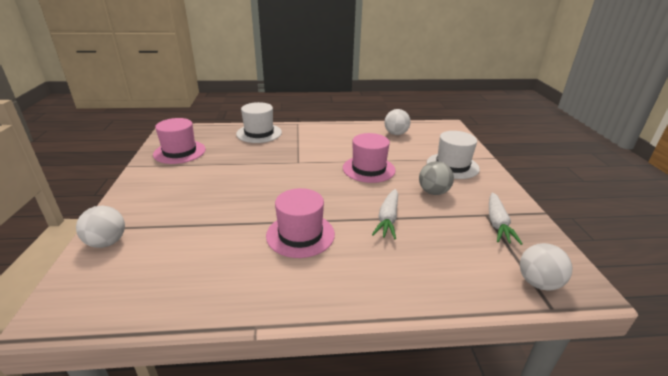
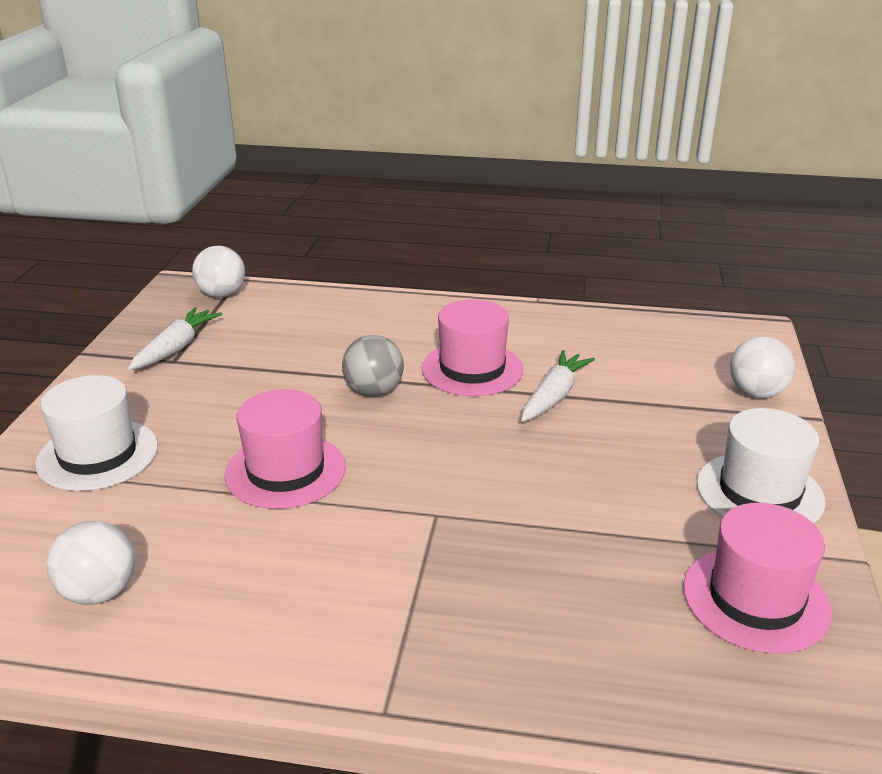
camera: 165 degrees left, 0 degrees up
white hat [236,102,282,143] -> white hat moved to [697,408,825,524]
white carrot [372,189,398,240] -> white carrot moved to [521,350,595,422]
grey ball [419,161,454,195] -> grey ball moved to [342,335,404,396]

